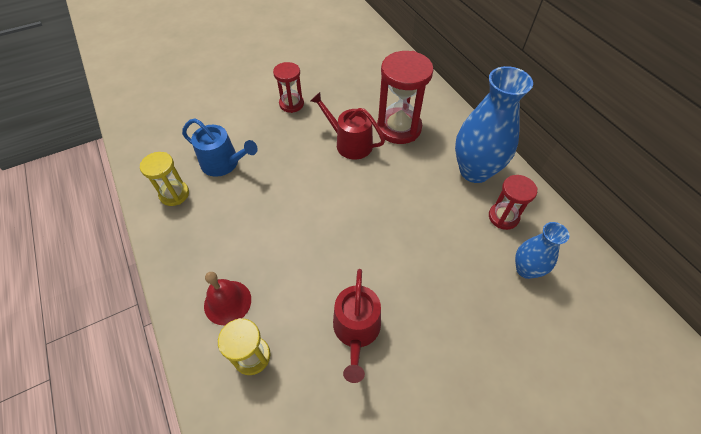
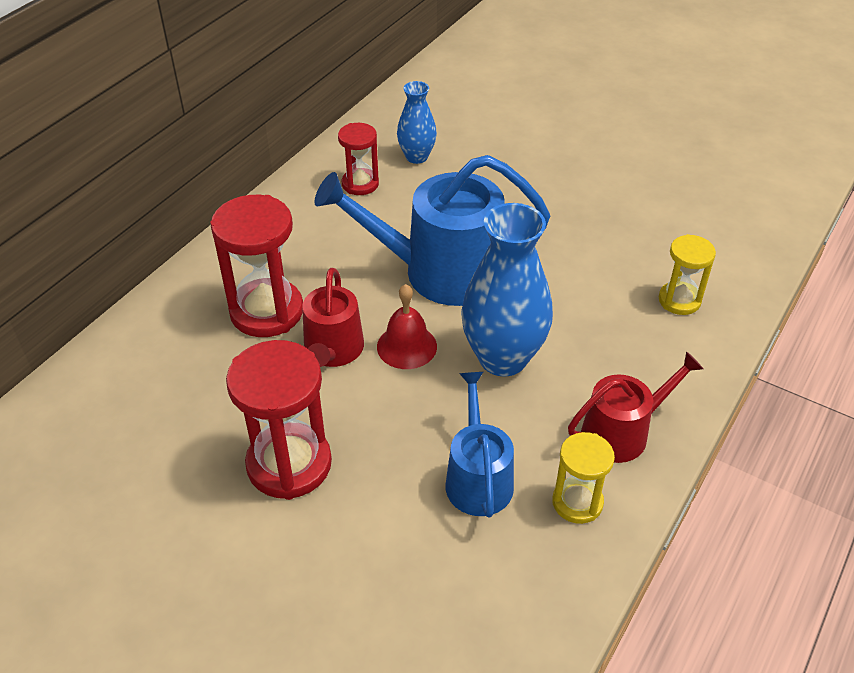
camera: 120 degrees left, 10 degrees down
red bell [204,272,251,325] -> red bell moved to [377,284,437,369]
red hourglass [273,62,304,113] -> red hourglass [226,340,332,500], size x1.72
red watering can [333,269,381,383] -> red watering can moved to [568,351,703,463]
blue vase [455,66,533,183] -> blue vase moved to [461,203,553,376]
none -> blue watering can [314,155,550,306]

